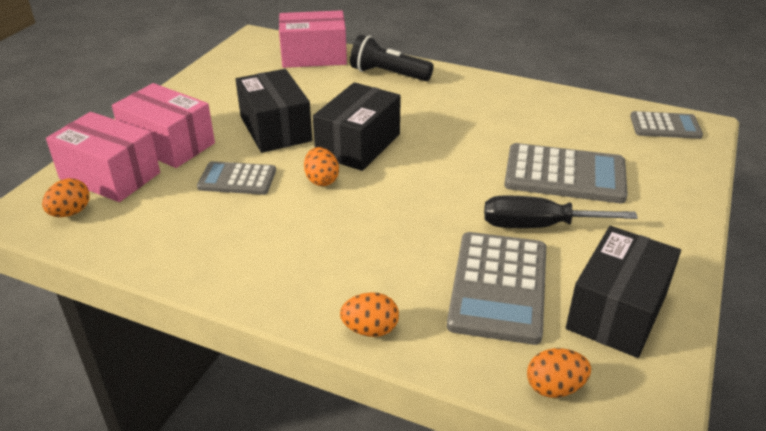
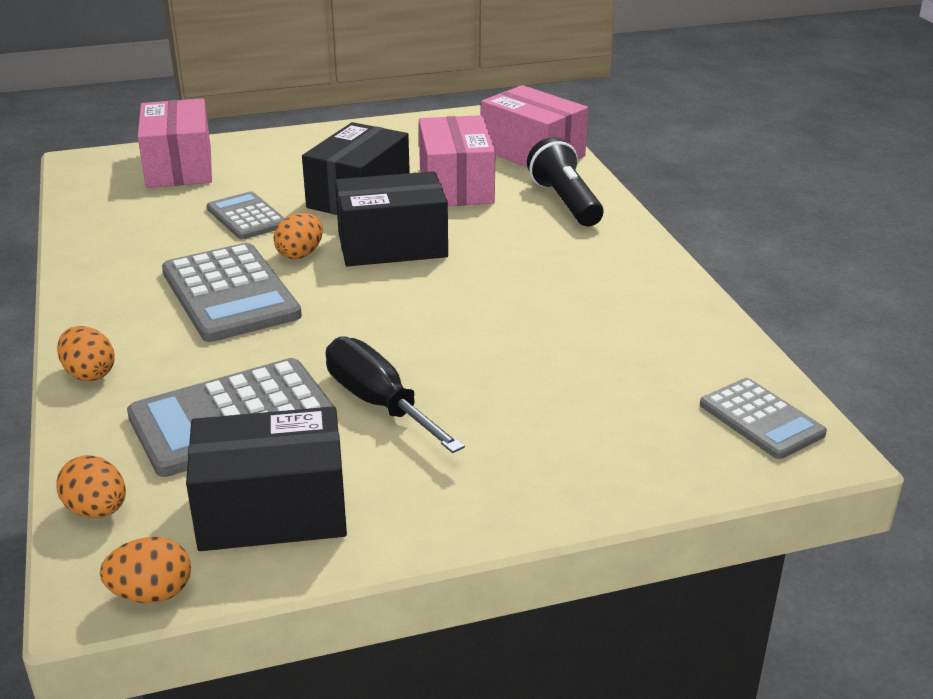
camera: 50 degrees right, 5 degrees down
orange egg [42,178,90,217] -> orange egg moved to [100,537,191,603]
pink box [112,83,215,168] -> pink box moved to [419,115,495,206]
grey calculator [504,143,628,203] -> grey calculator moved to [162,243,302,342]

